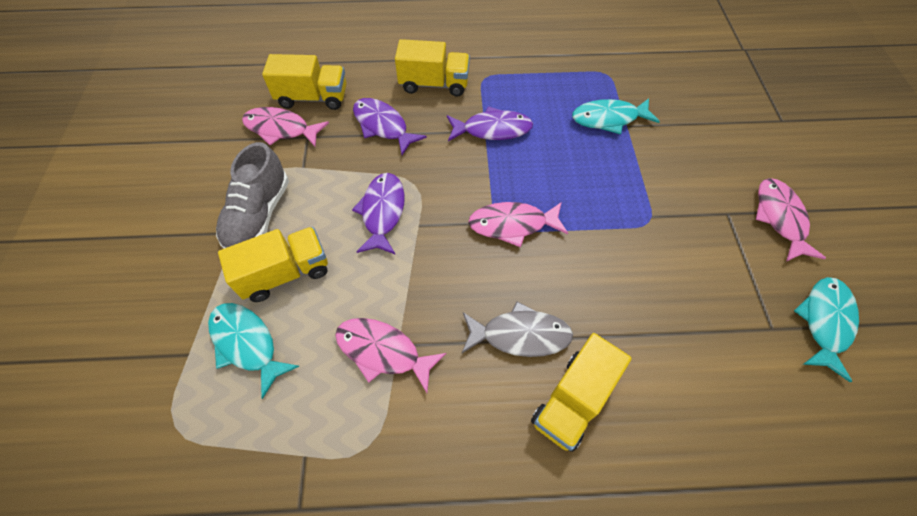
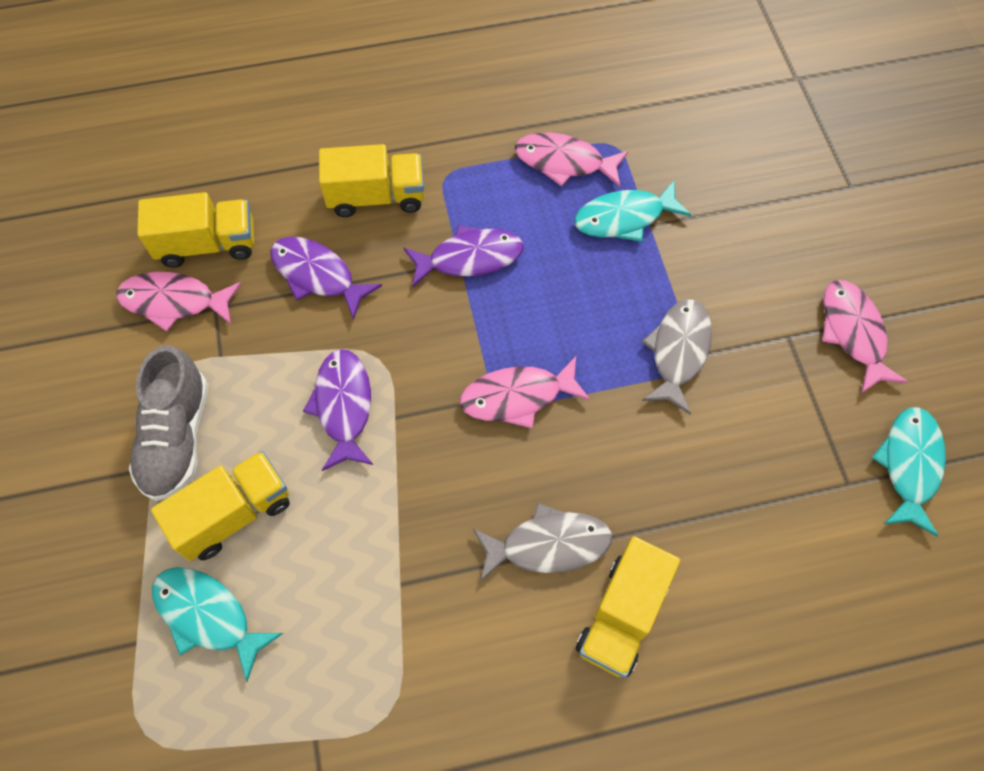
camera: 10 degrees left, 5 degrees up
pink fish [335,318,446,393] -> pink fish moved to [515,133,628,187]
none -> grey fish [642,299,712,415]

